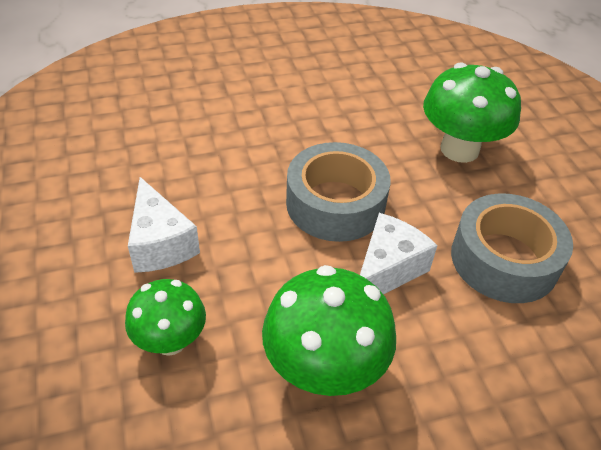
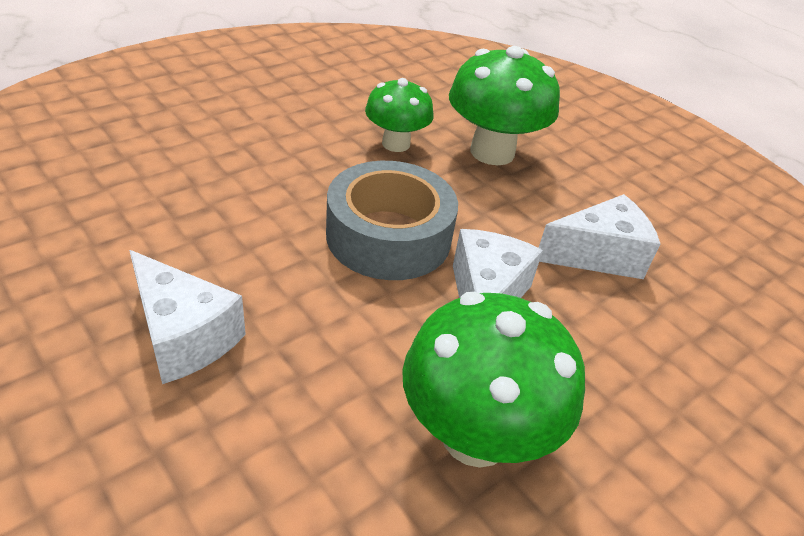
camera: 25 degrees left, 5 degrees down
green mushroom [125,279,206,356] -> green mushroom moved to [365,78,434,152]
grey tape [451,193,573,303] -> white cheese [539,194,660,279]

